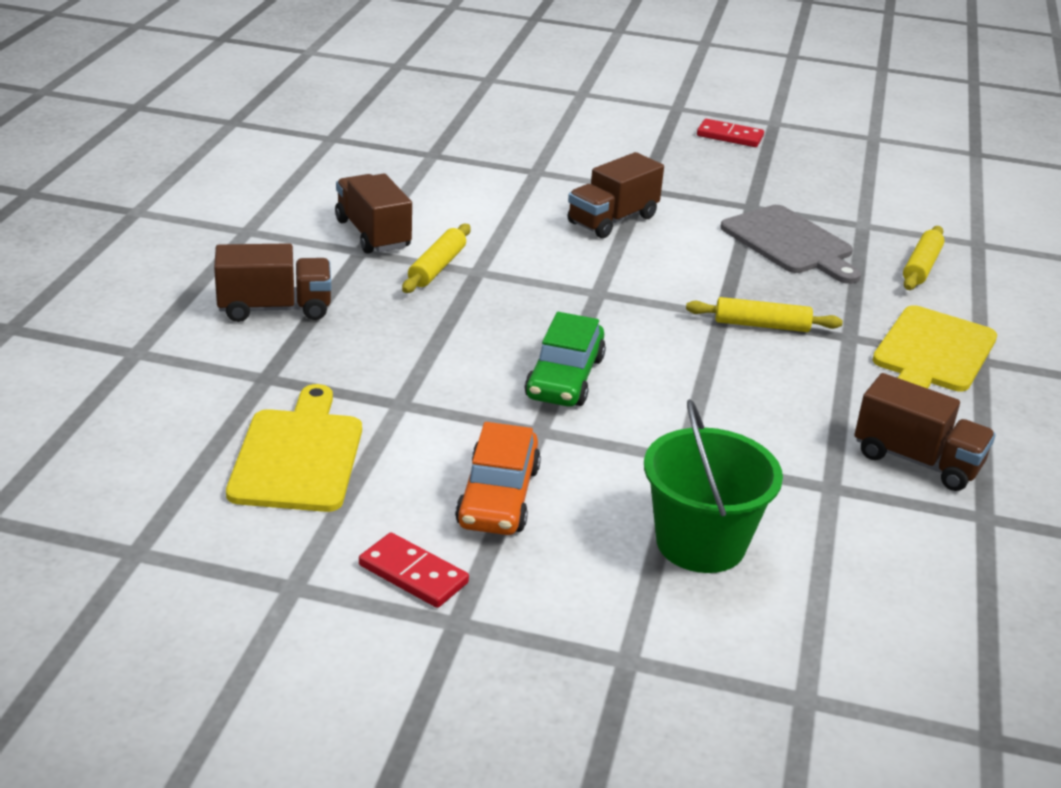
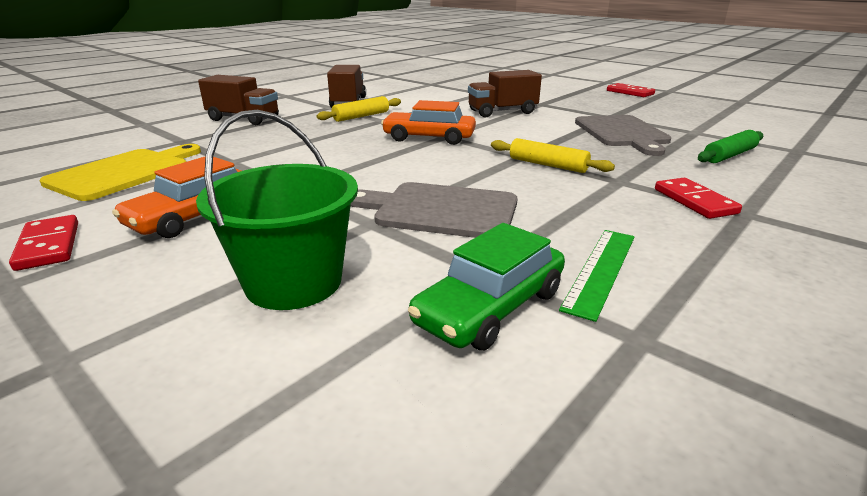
camera: 30 degrees right, 5 degrees down
green car [525,312,606,407] -> green car moved to [408,223,565,350]
brown truck [854,373,996,491] -> green ruler [559,230,635,322]
yellow cutting board [873,305,997,391] -> red domino [655,178,742,219]
yellow rolling pin [903,226,944,290] -> green rolling pin [698,130,763,163]
none -> grey cutting board [351,182,518,238]
none -> orange car [381,100,476,145]

